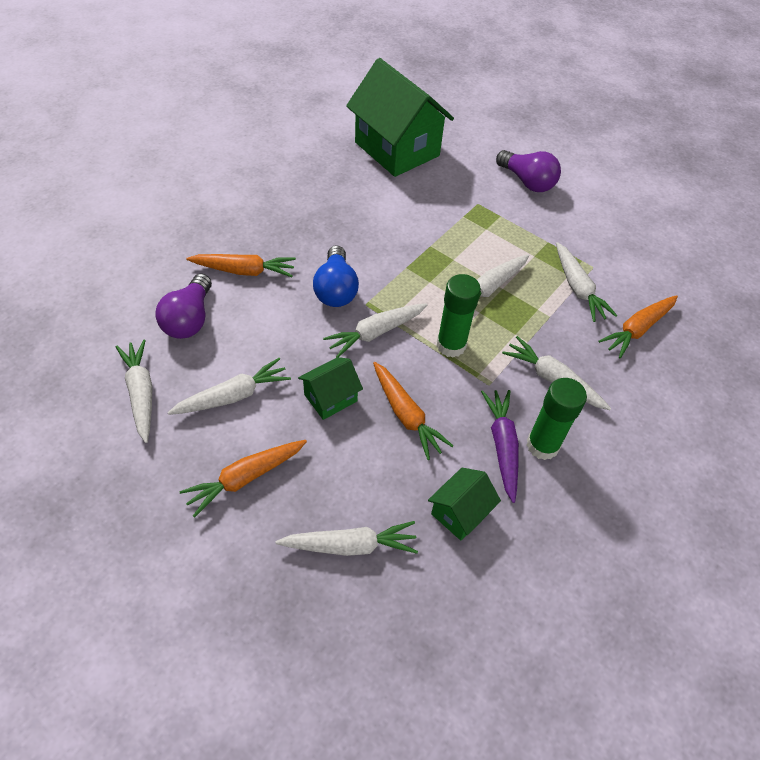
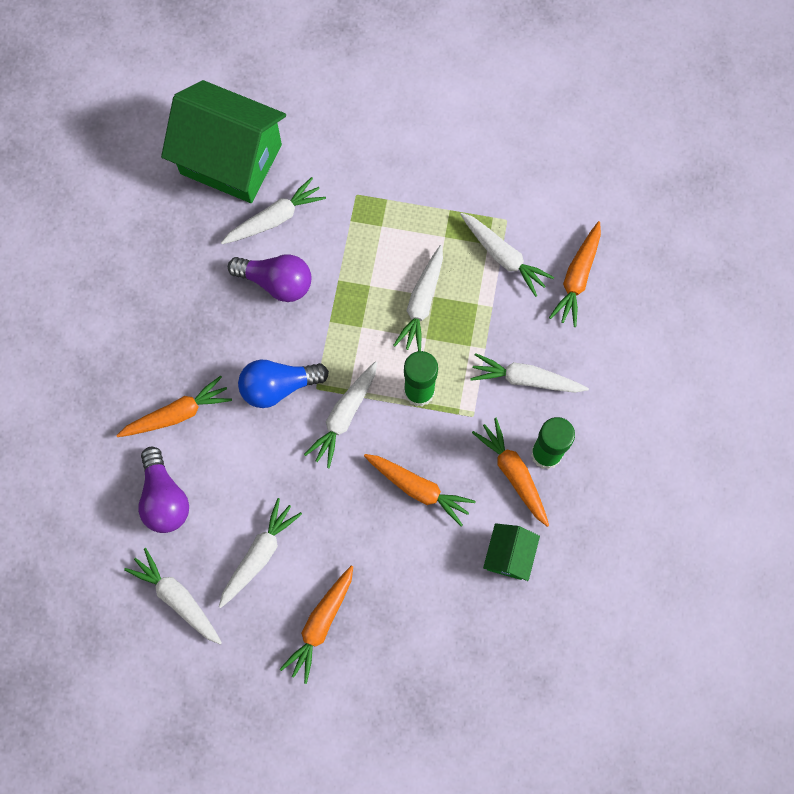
camera: 25 degrees left, 20 degrees up
white carrot [275,521,418,556] -> white carrot moved to [221,177,326,244]
green house [298,357,363,420] -> none
blue light bulb [313,245,359,307] -> blue light bulb turned 105 degrees clockwise [238,360,329,408]
purple carrot [481,390,519,503] -> orange carrot [472,418,549,527]
purple light bulb [496,150,561,192] -> purple light bulb moved to [228,254,311,302]

